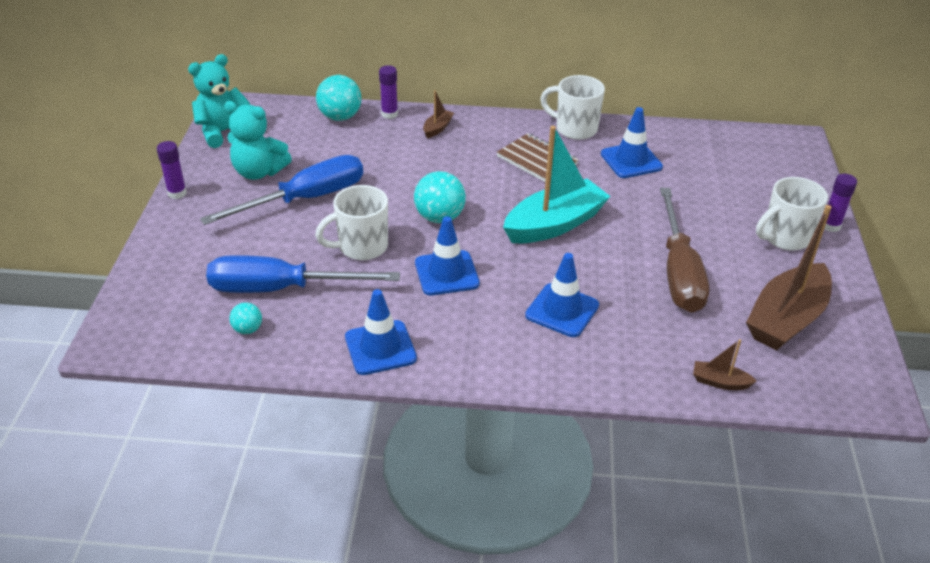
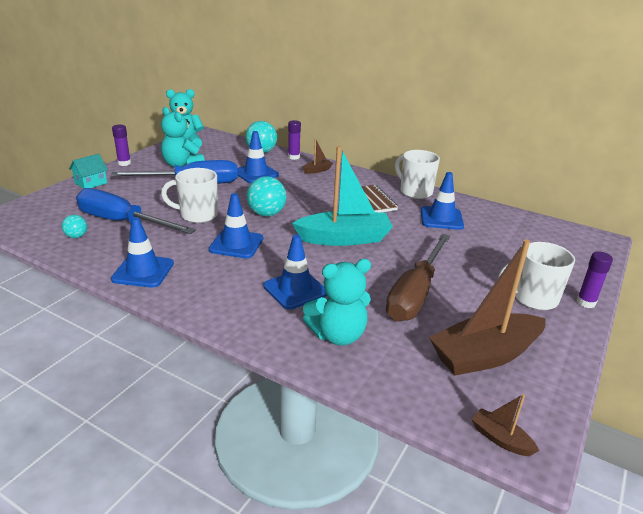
camera: 25 degrees right, 10 degrees down
brown boat [693,339,757,390] -> brown boat moved to [472,394,539,456]
none -> turquoise house [69,154,108,189]
none -> blue traffic cone [237,131,279,183]
none -> turquoise teddy bear [303,259,371,346]

